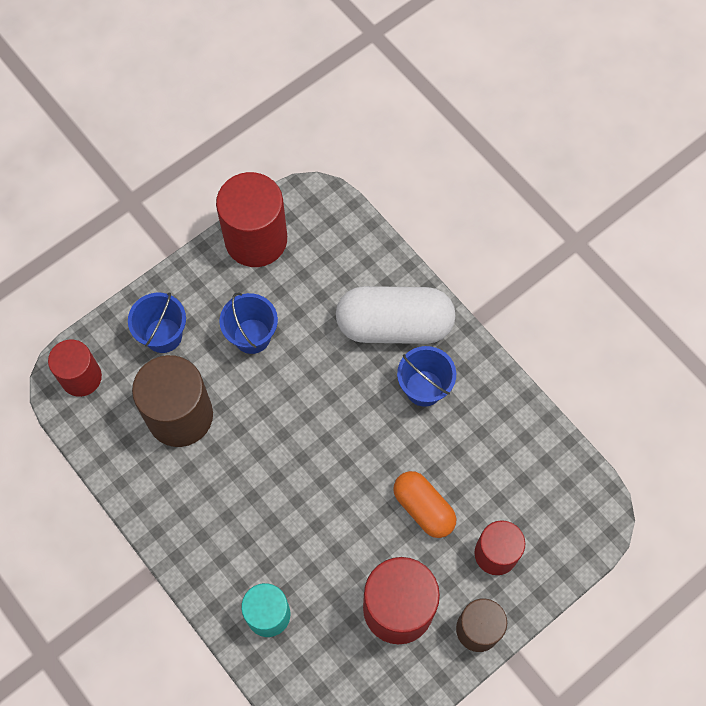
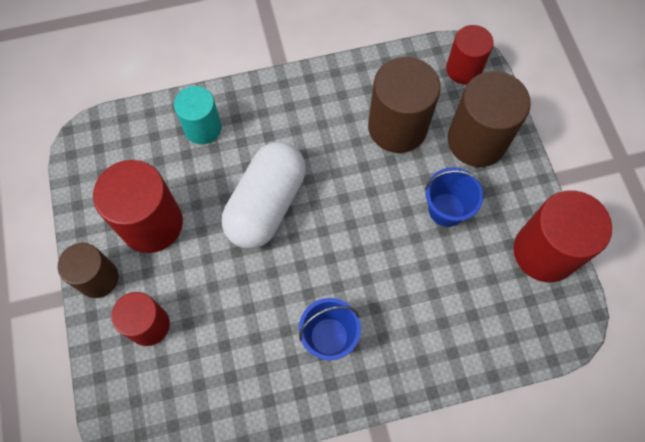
camera: 115 degrees right, 0 degrees up
blue bucket [128,292,186,353] -> brown cylinder [448,71,531,167]
white capsule [336,286,456,344] -> white capsule moved to [222,141,306,249]
orange capsule [393,471,456,538] -> none

